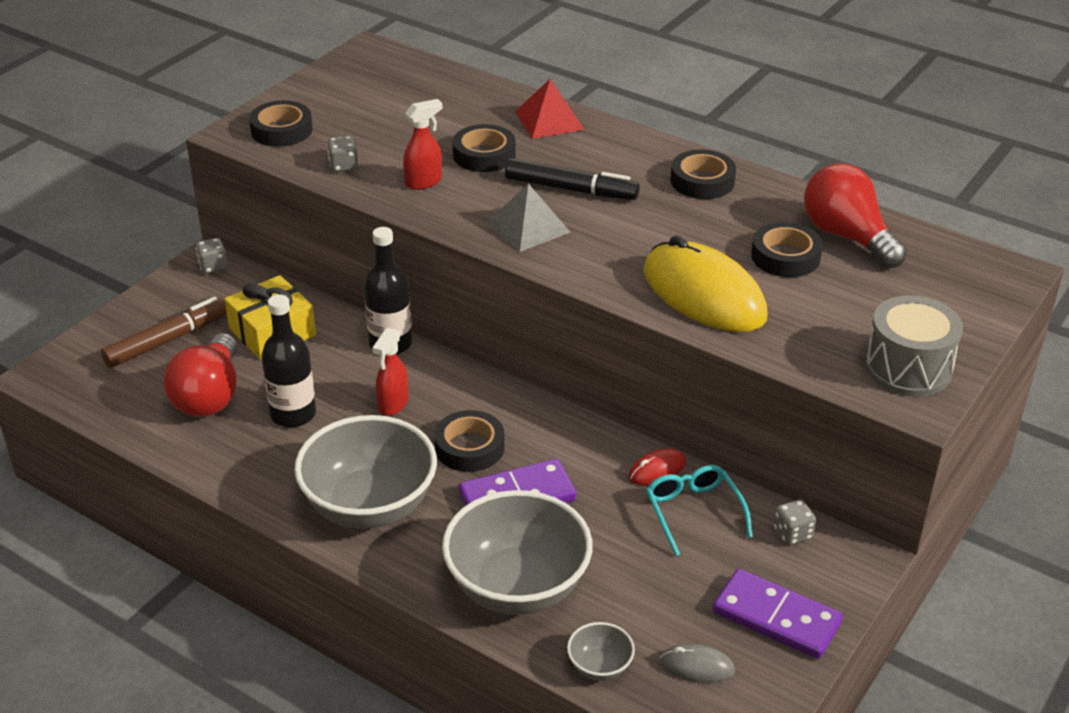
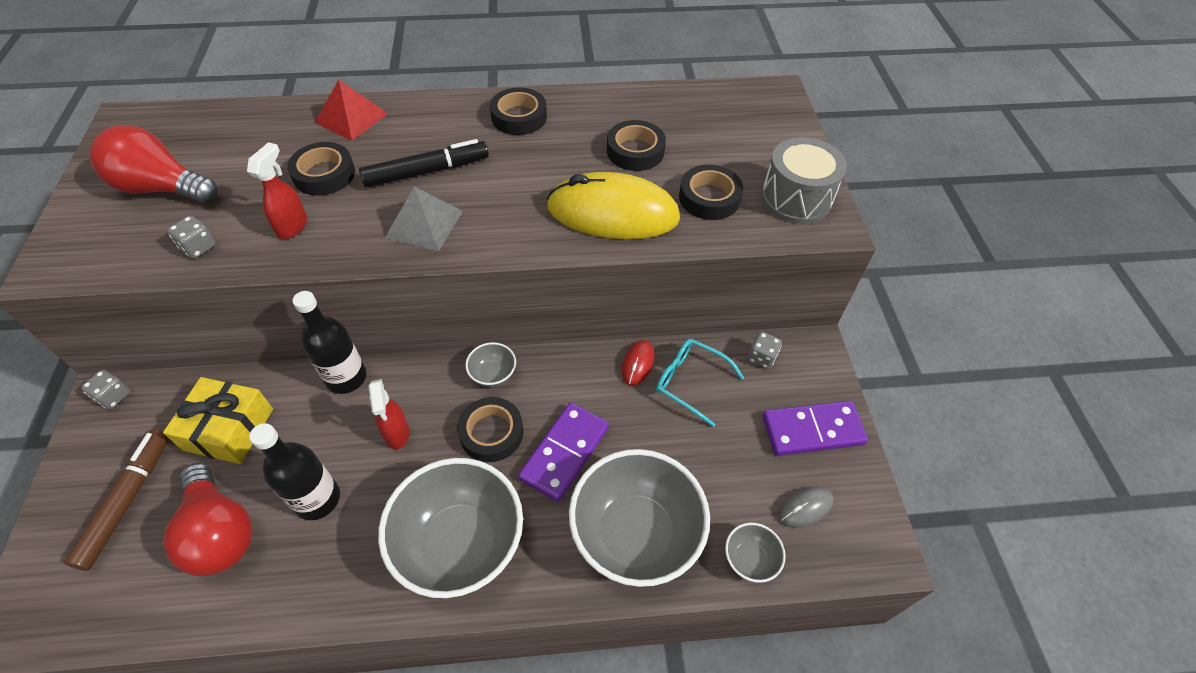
camera: 40 degrees left, 15 degrees up
black tape [249,100,313,147] -> black tape moved to [679,165,743,220]
red light bulb [804,163,907,268] -> red light bulb moved to [90,125,218,204]
none -> grey bowl [465,342,516,387]

